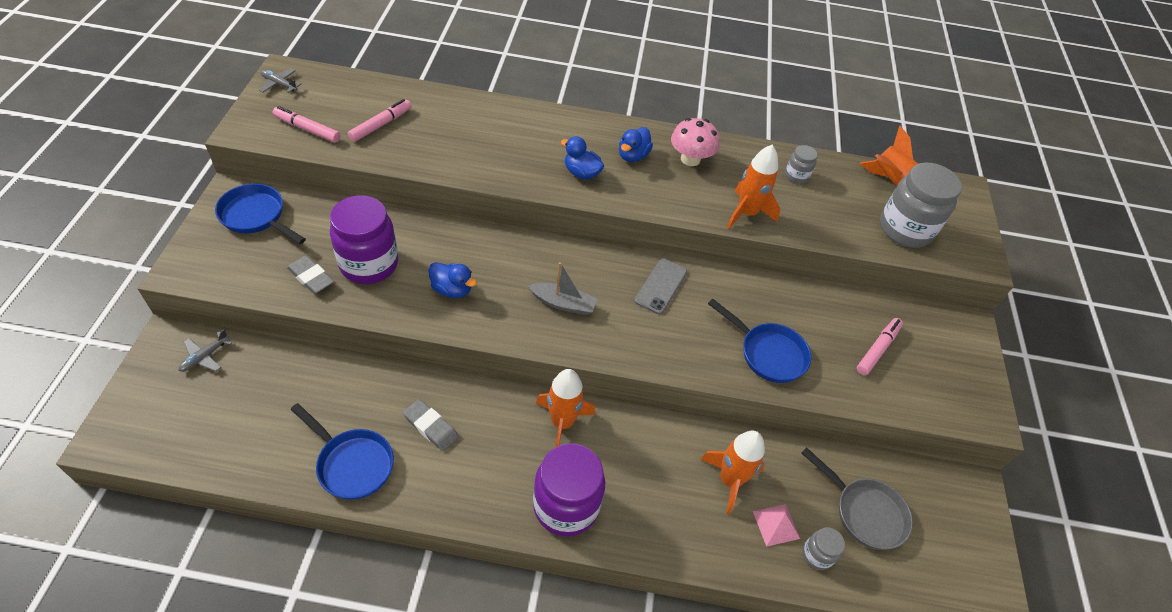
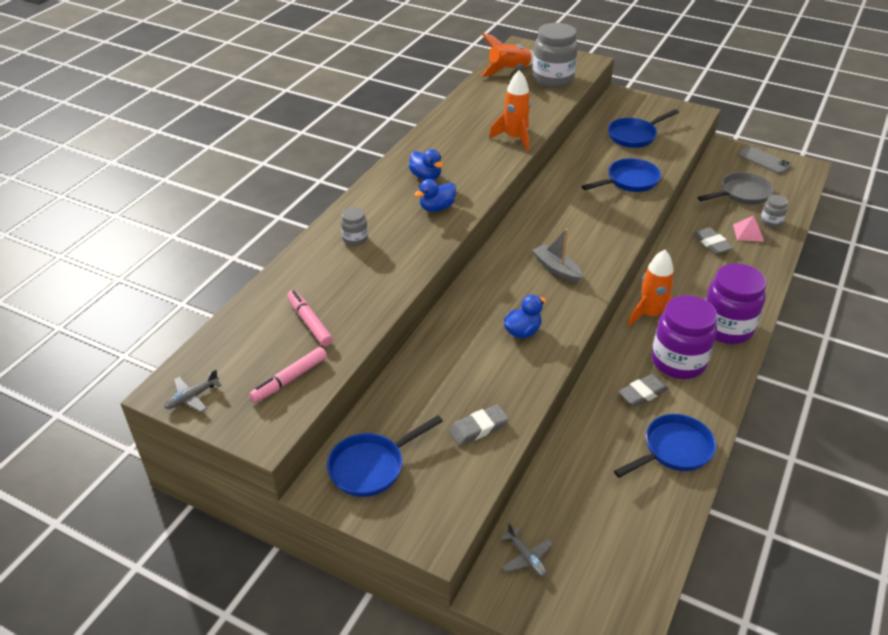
camera: 65 degrees left, 10 degrees down
purple jar [330,195,398,284] -> purple jar moved to [652,295,717,379]
grey boat [528,262,598,315] -> grey boat turned 75 degrees counterclockwise [532,229,583,283]
grey phone [634,259,687,314] -> grey phone moved to [738,146,792,174]
pink mushroom [671,118,719,166] -> none
orange rocket [700,431,765,515] -> grey eraser [693,227,734,254]
grey jar [785,145,818,184] -> grey jar moved to [341,207,368,246]
pink marker [857,318,903,375] -> blue pan [608,109,679,148]

